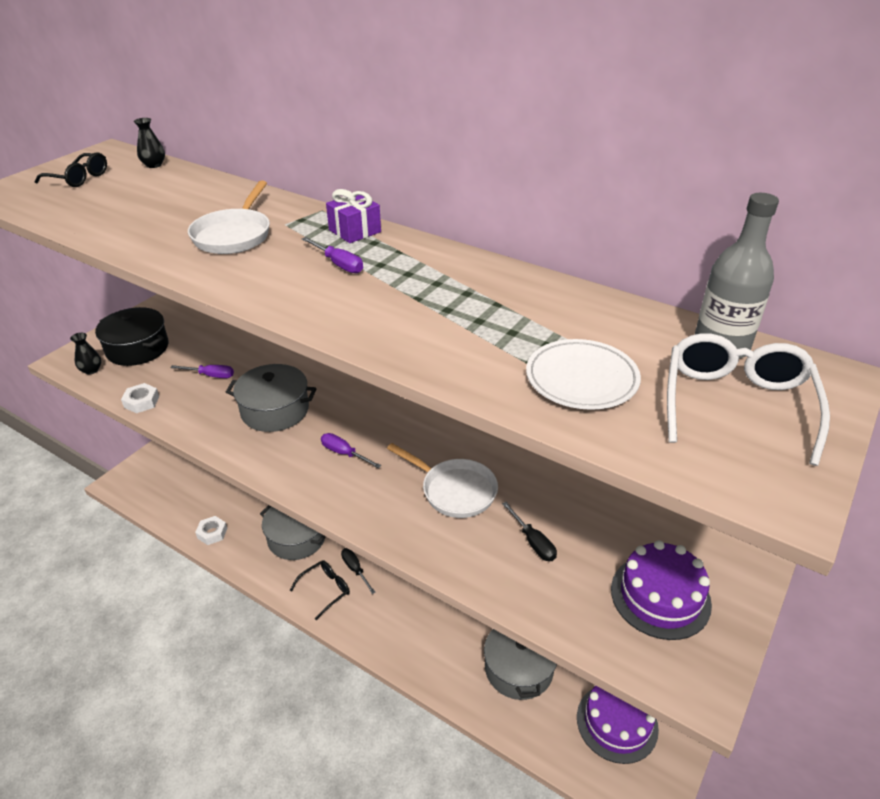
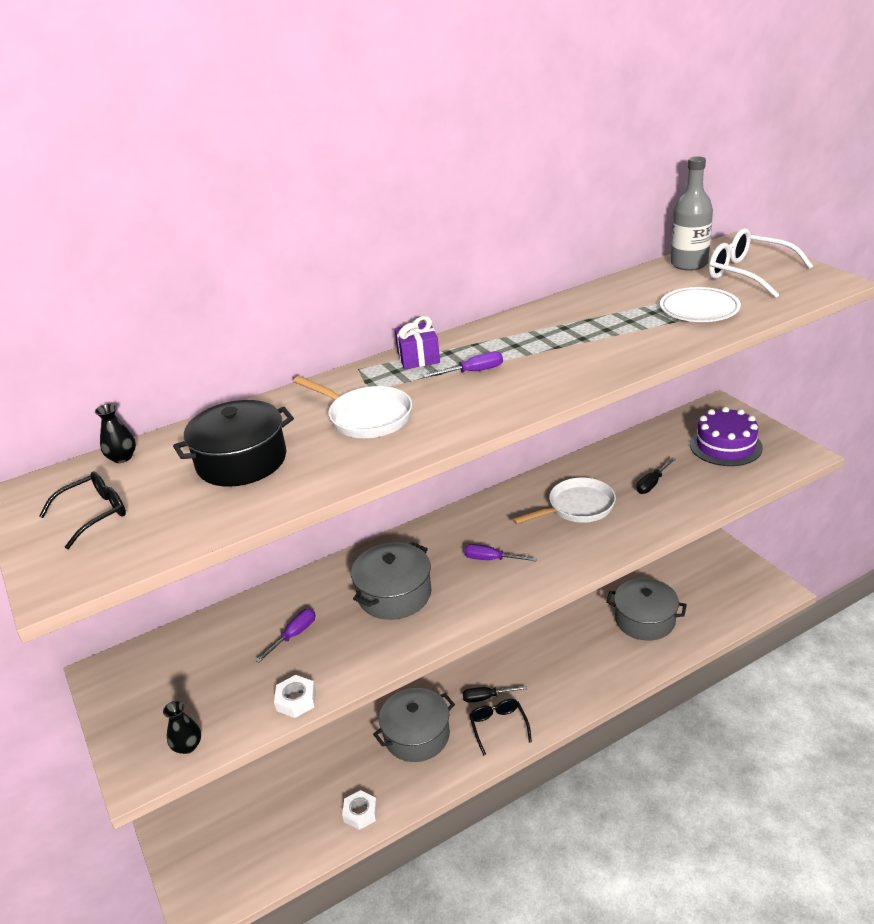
camera: 60 degrees left, 5 degrees down
black pot [95,307,168,366] -> black pot moved to [173,400,294,487]
purple screwdriver [321,433,381,468] -> purple screwdriver turned 45 degrees clockwise [464,544,537,561]
black screwdriver [502,502,557,561] -> black screwdriver turned 135 degrees clockwise [636,457,676,494]
purple cake [577,685,659,764] -> none

